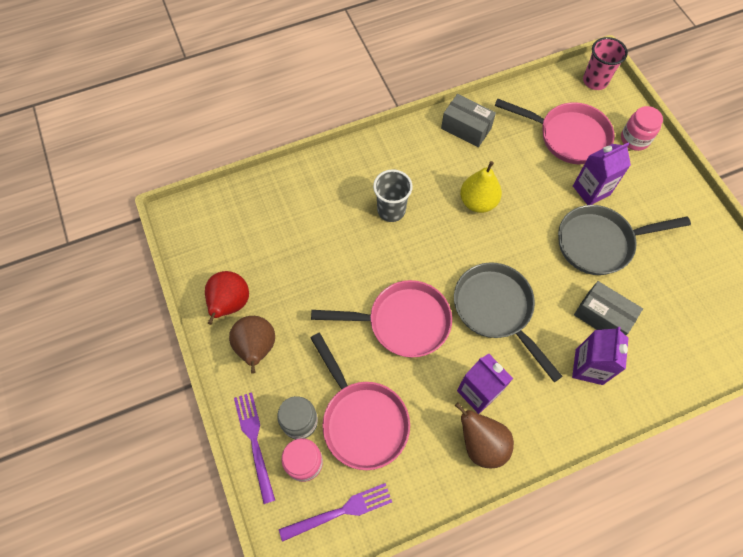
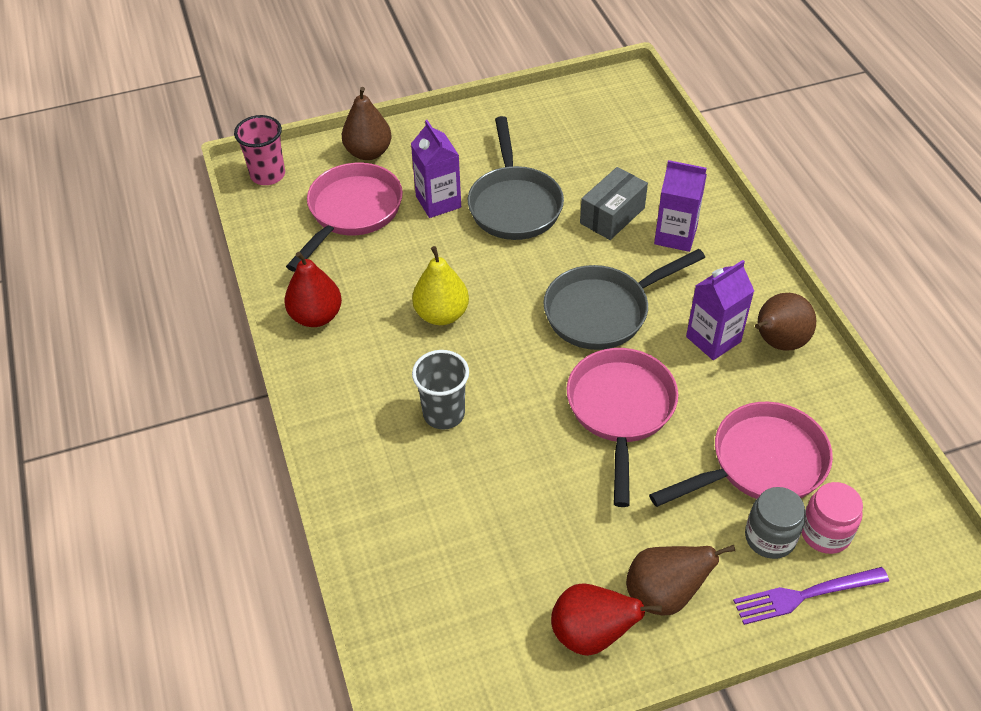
camera: 85 degrees left, 15 degrees down
purple fork [279,483,392,542] -> none
grey box [441,94,496,147] -> red pear [284,252,342,327]
pink jar [621,106,663,151] -> brown pear [342,87,392,160]

